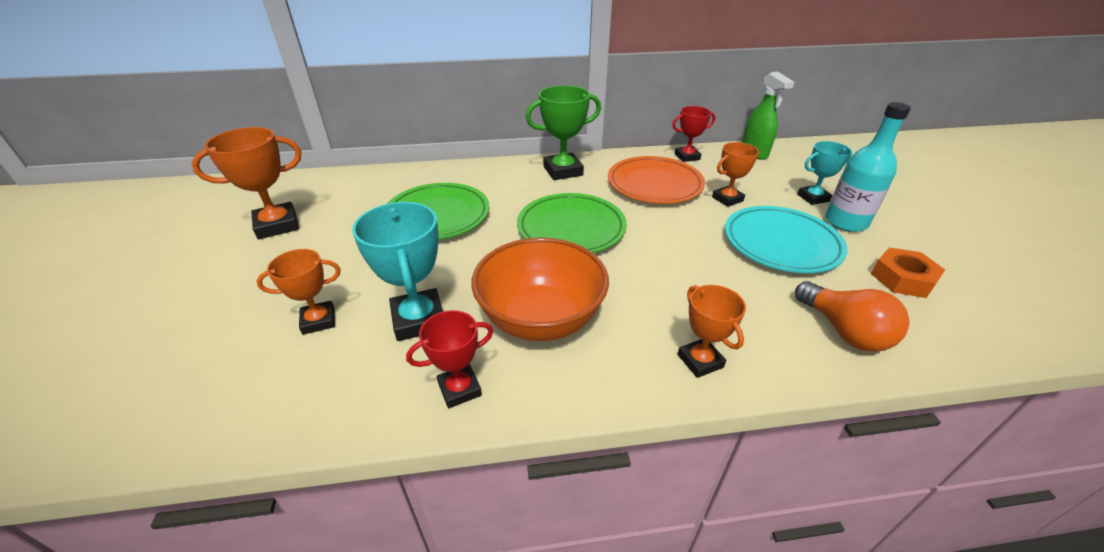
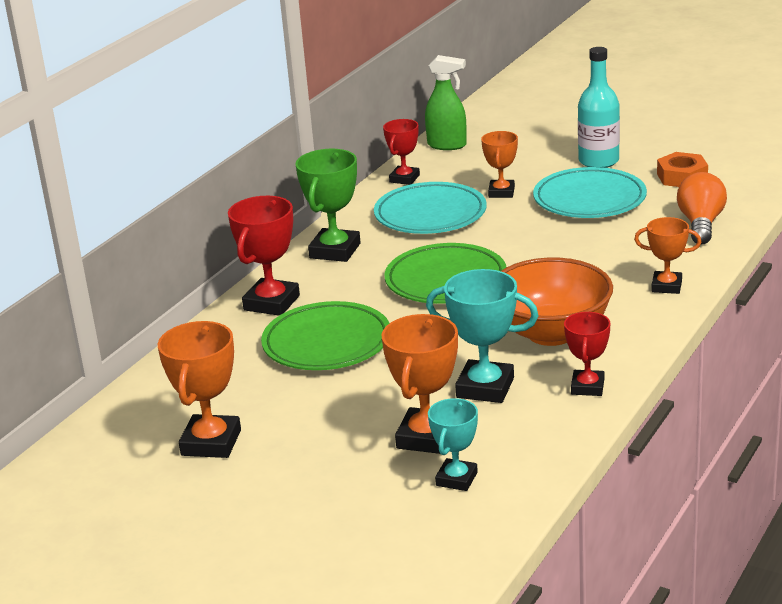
camera: 50 degrees left, 10 degrees down
orange trophy [256,249,341,335] -> orange trophy [382,314,458,454], size x1.57
orange plate [608,156,705,204] -> turquoise plate [374,182,487,234]
orange light bulb [795,281,910,352] -> orange light bulb turned 90 degrees counterclockwise [677,172,727,245]
turquoise trophy [797,141,852,205] -> turquoise trophy moved to [428,398,478,491]
none -> red trophy [228,196,300,316]

